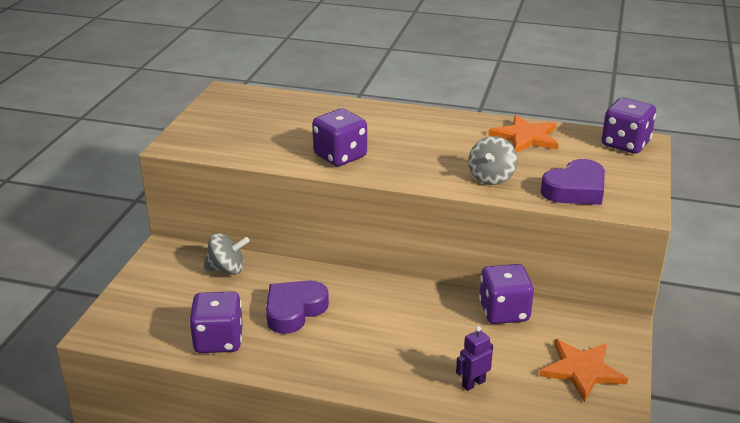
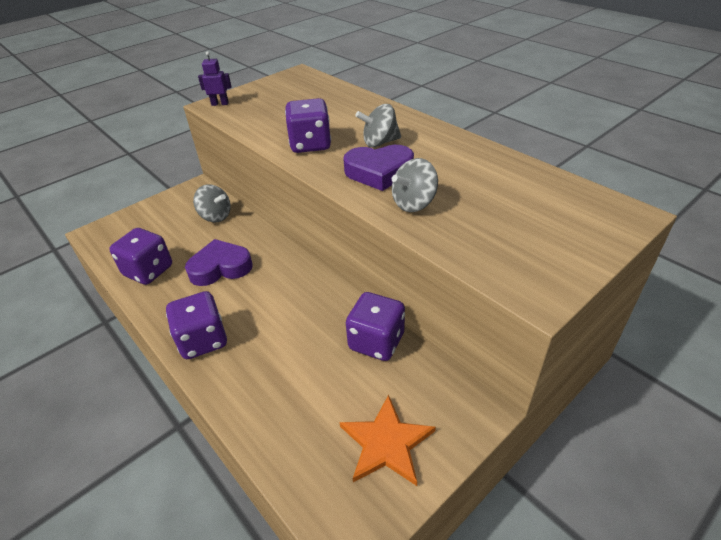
camera: 35 degrees right, 10 degrees up
purple robot [456,326,493,391] -> purple robot moved to [198,51,231,106]
orange star [488,115,559,153] -> none
purple heart [541,159,605,205] -> purple heart moved to [343,145,414,191]
purple dice [601,98,656,154] -> purple dice moved to [166,291,227,359]
none -> grey spinning top [355,104,401,147]

